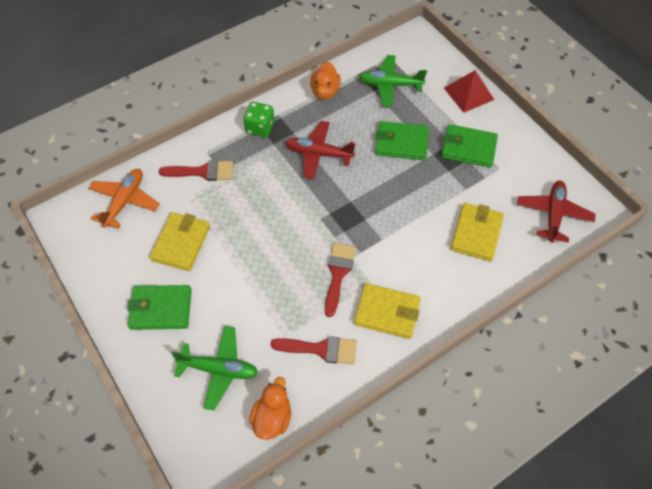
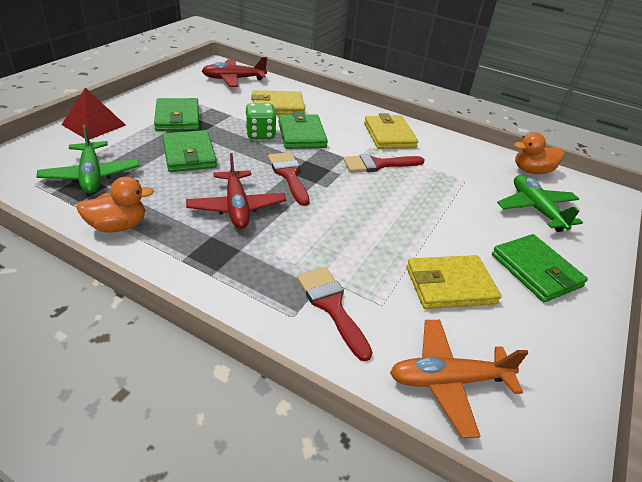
camera: 120 degrees left, 20 degrees down
green dice [243,102,275,137] -> green dice moved to [245,103,276,139]
red brush [270,336,357,364] -> red brush moved to [268,152,310,206]
none -> green wallet [278,112,328,149]

